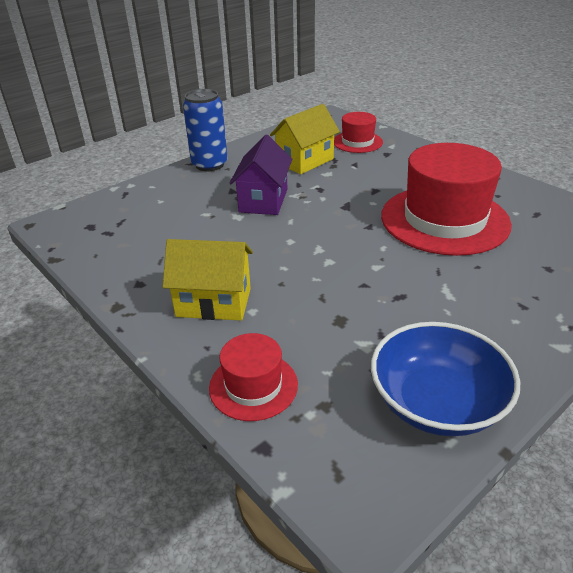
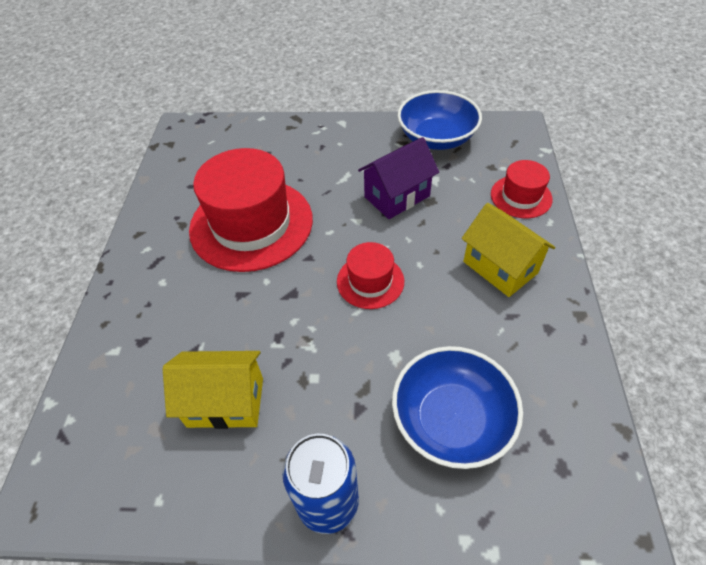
camera: 135 degrees left, 15 degrees up
purple house [229,135,292,215] -> purple house moved to [358,137,439,219]
red hat [334,112,383,153] -> red hat moved to [337,242,404,309]
none -> blue bowl [392,346,523,469]

